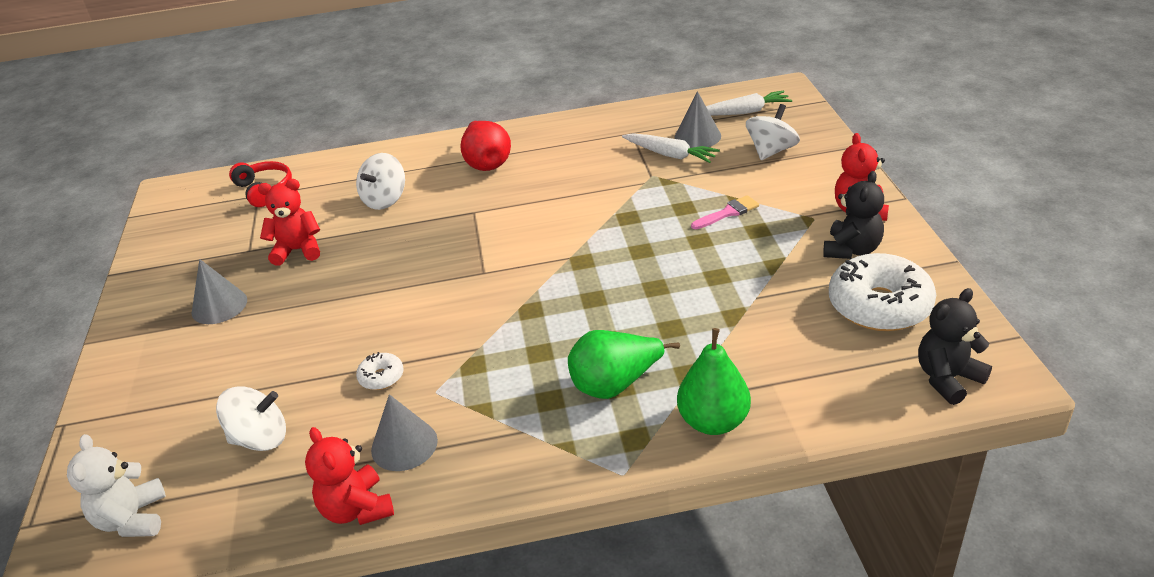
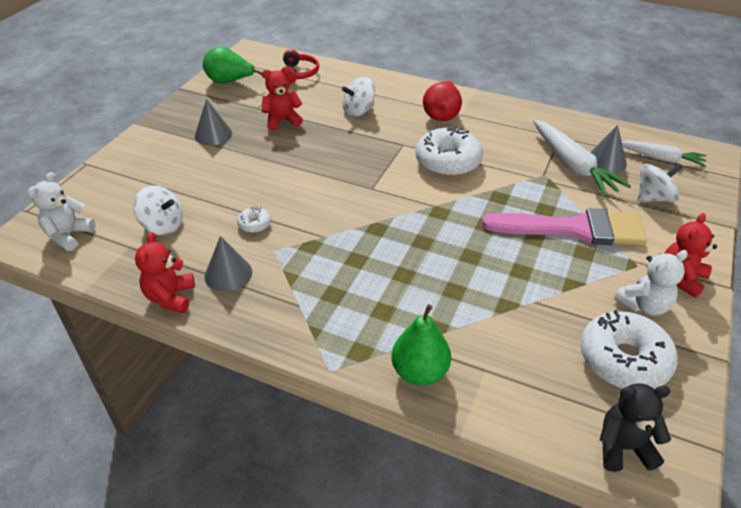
camera: 30 degrees right, 5 degrees up
red teddy bear [258,179,320,266] -> red teddy bear turned 45 degrees counterclockwise [261,67,303,131]
green pear [568,330,680,399] -> green pear moved to [203,46,262,84]
white carrot [622,133,720,163] -> white carrot [533,120,631,196], size x1.55
pink brush [691,195,759,229] -> pink brush [482,208,647,245], size x2.47
black teddy bear [823,171,884,259] -> white teddy bear [614,250,688,316]
none -> white donut [416,126,483,177]

